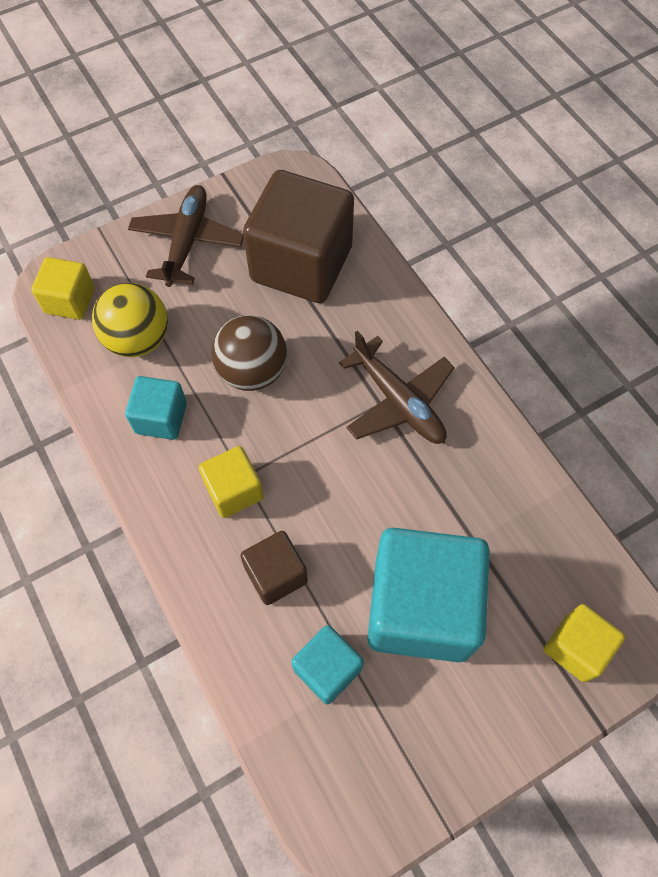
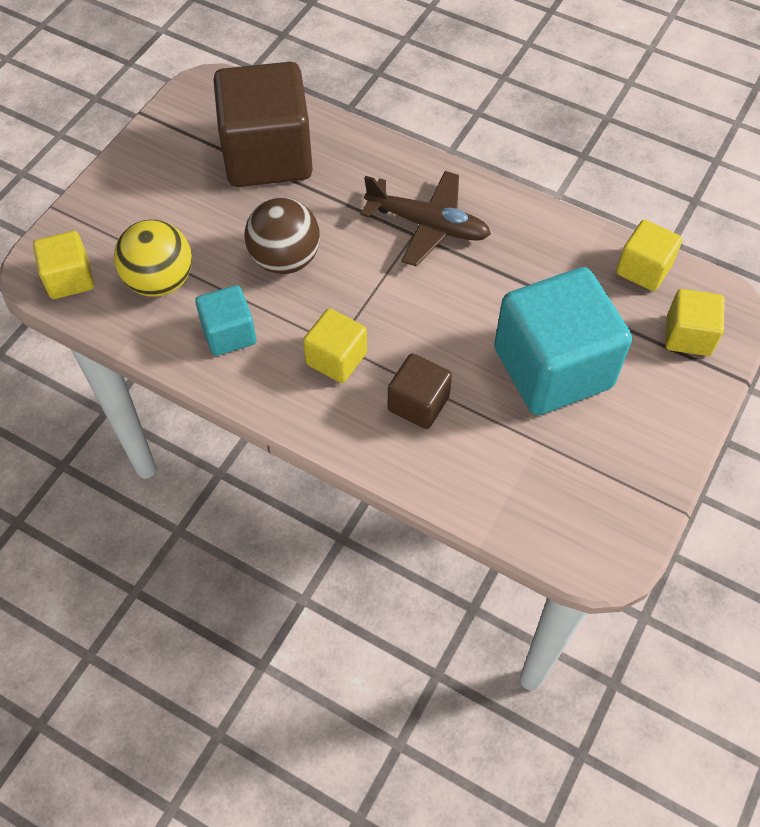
camera: 30 degrees left, 5 degrees down
brown plane [128,185,244,287] -> none
turquoise cube [291,625,364,704] -> none
none -> yellow cube [616,220,682,291]

